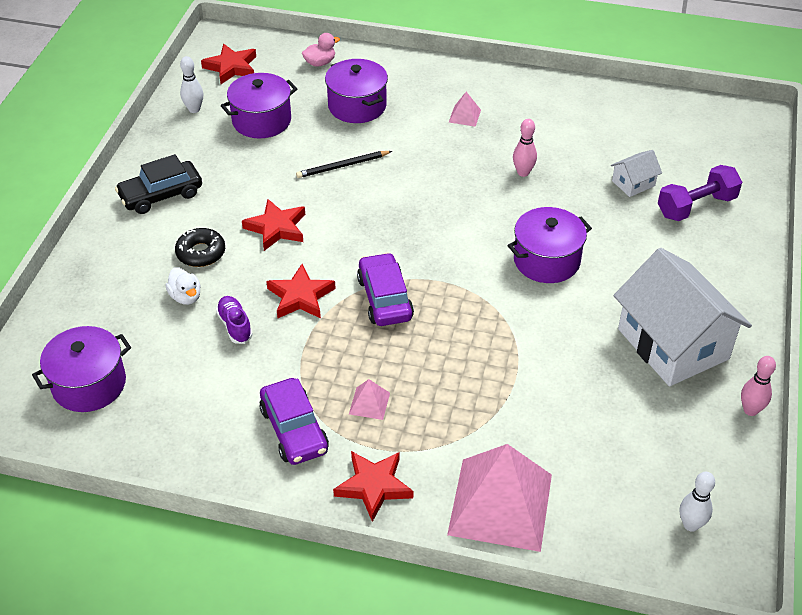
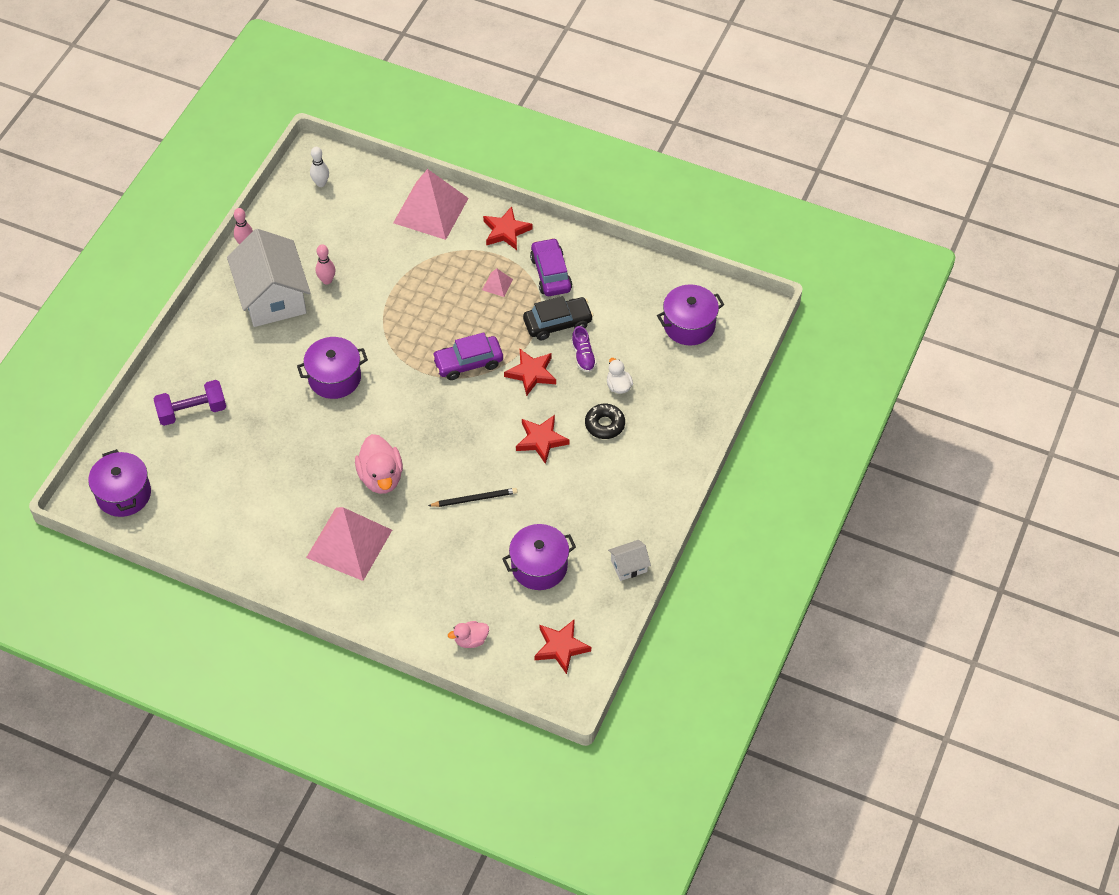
camera: 170 degrees left, 10 degrees up
black car [115,154,202,214] -> black car moved to [523,296,594,340]
white bowling pin [180,56,203,113] -> none
purple pot [325,59,388,123] -> purple pot moved to [88,449,151,517]
purple car [357,253,414,326] -> purple car turned 75 degrees clockwise [432,332,503,380]
pink pyramid [449,92,481,127] -> pink pyramid [306,507,392,581], size x2.46
pink bowling pin [513,119,537,177] -> pink bowling pin moved to [316,244,336,285]
white house [611,150,662,197] -> white house moved to [608,540,651,581]
none -> pink duck [355,434,403,494]

